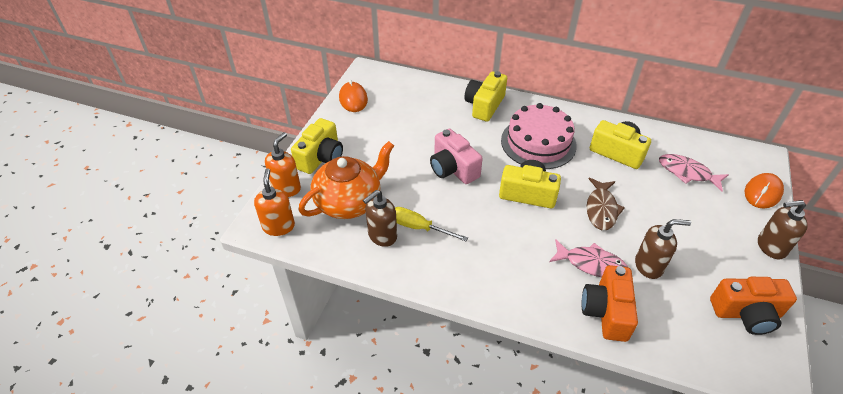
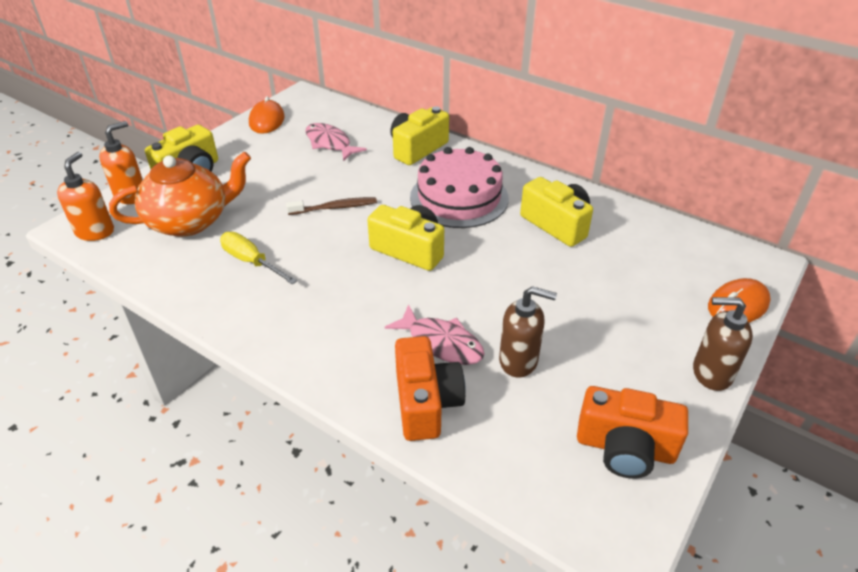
camera: 15 degrees right, 5 degrees down
brown soap dispenser [363,190,397,247] -> none
pink camera [430,129,483,184] -> brown toothbrush [286,197,377,215]
orange camera [582,265,638,342] -> orange camera turned 150 degrees clockwise [395,336,466,441]
brown fish [587,178,625,230] -> none
pink fish [659,154,729,191] -> pink fish moved to [305,123,367,161]

